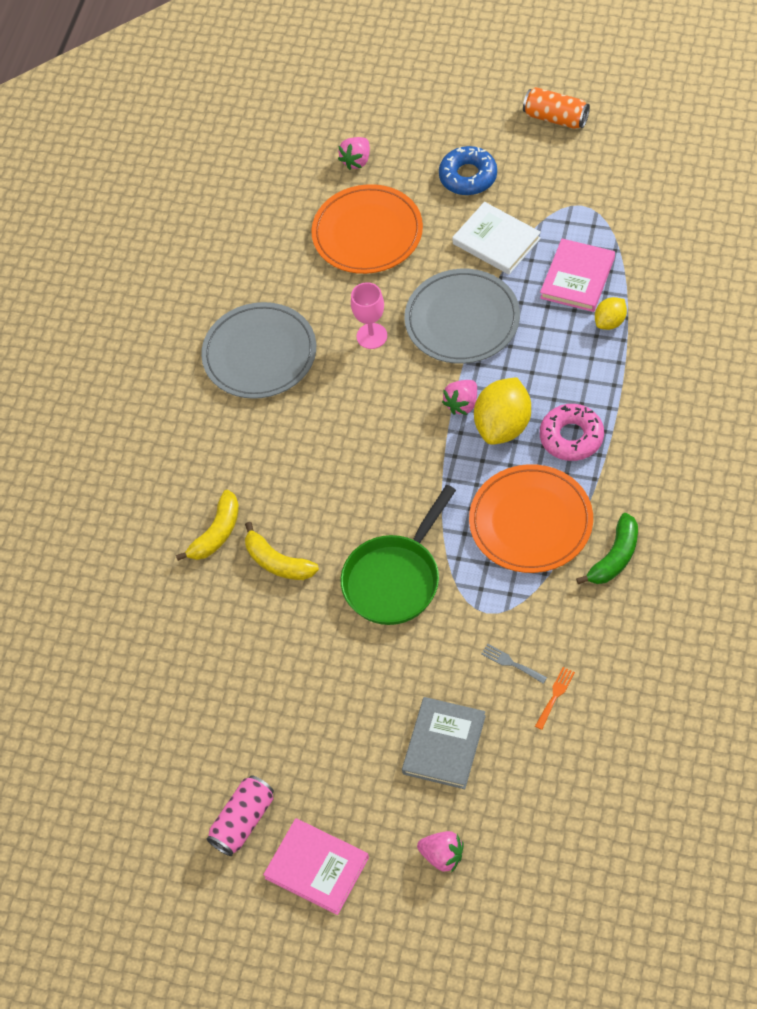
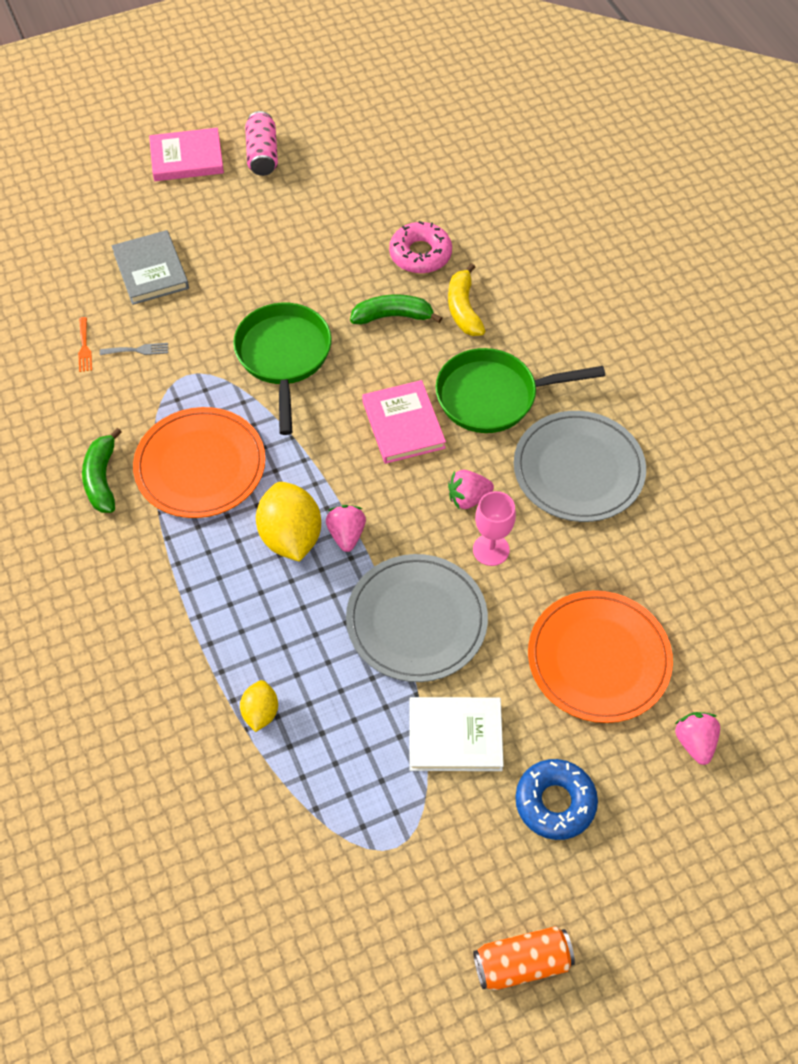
camera: 135 degrees right, 0 degrees up
yellow banana [245,522,319,580] -> green banana [350,294,442,325]
pink strawberry [417,831,464,873] -> pink strawberry moved to [448,470,494,509]
pink book [540,239,615,312] -> pink book moved to [362,380,446,464]
pink donut [540,404,604,461] -> pink donut moved to [389,221,452,274]
none -> green pan [436,348,605,433]

